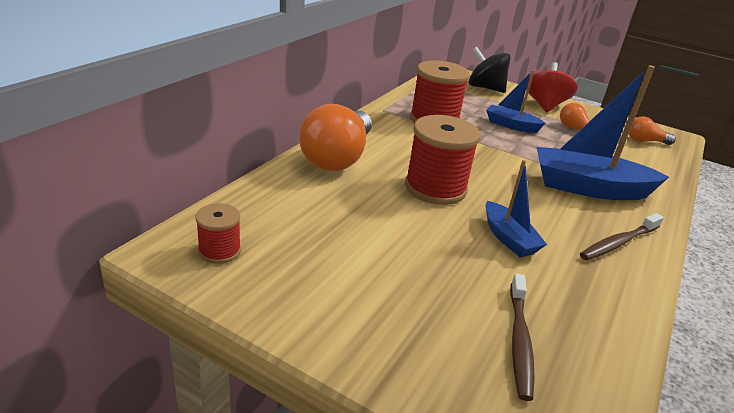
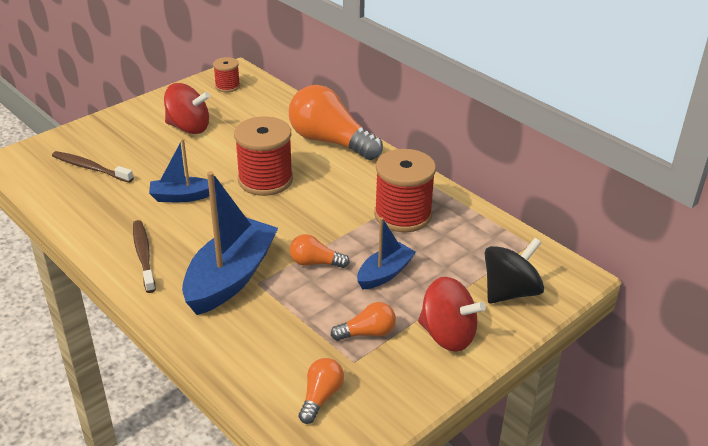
camera: 110 degrees right, 5 degrees up
none -> red spinning top [164,83,210,134]
none -> orange light bulb [290,234,350,268]

